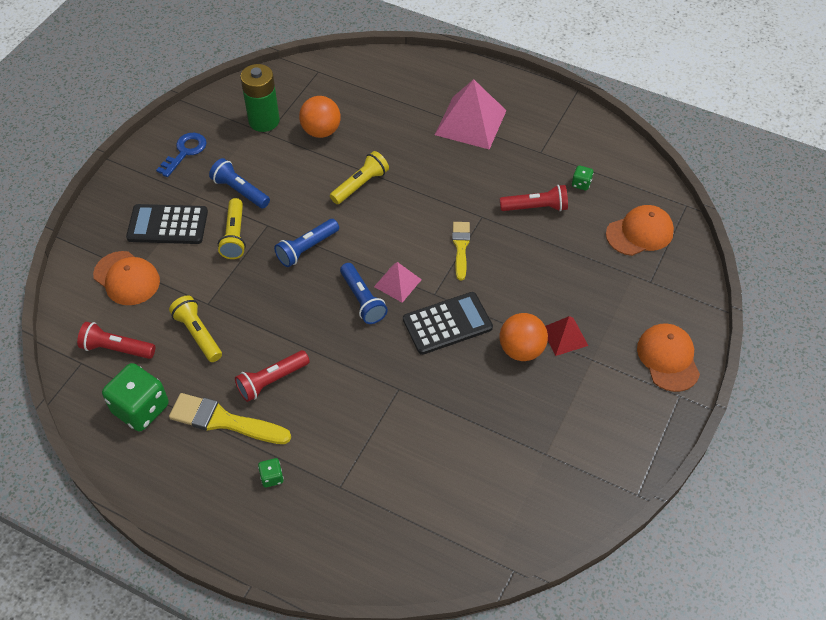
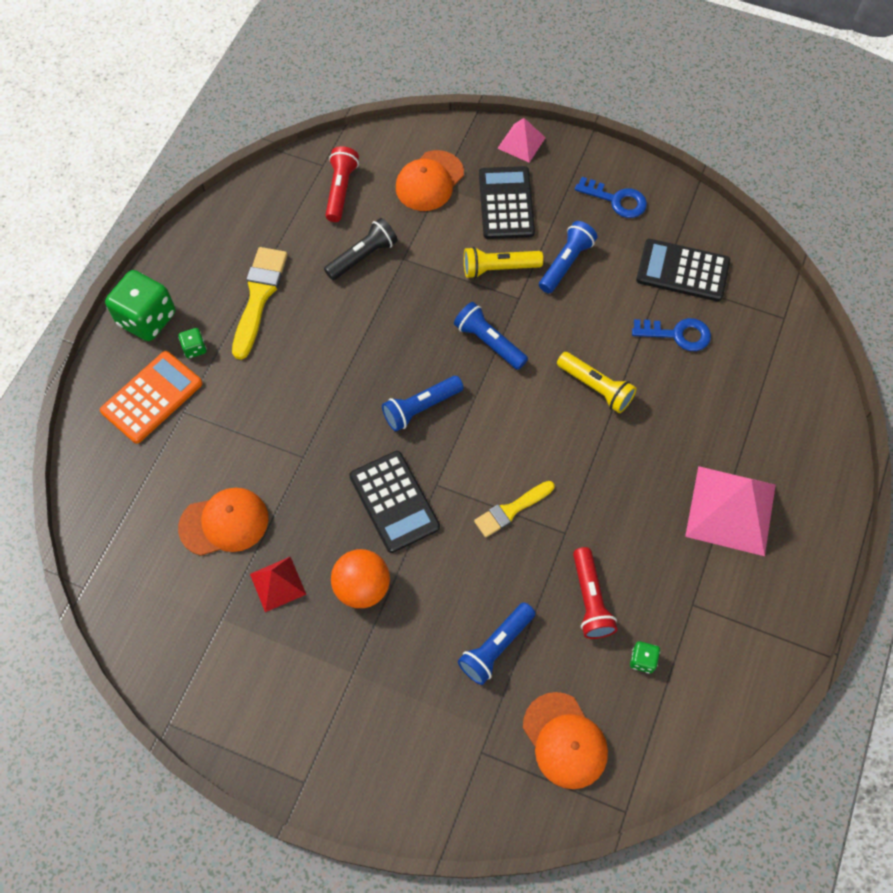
camera: 85 degrees right, 10 degrees up
green dice [102,363,169,431] -> green dice moved to [105,270,175,341]
yellow flashlight [169,296,222,362] -> black flashlight [324,218,398,280]
red flashlight [235,350,310,402] -> none
green battery [240,64,280,132] -> black calculator [636,239,730,302]
orange ball [299,96,341,138] -> blue key [632,318,711,351]
pink pyramid [374,262,422,303] -> pink pyramid moved to [497,118,546,162]
yellow brush [452,222,470,280] -> yellow brush turned 150 degrees clockwise [474,481,555,537]
red pyramid [545,316,588,356] -> red pyramid moved to [250,557,306,612]
orange cap [637,323,700,392] -> orange cap moved to [178,488,269,556]
none -> orange calculator [100,351,202,444]
none -> blue flashlight [458,602,535,685]

